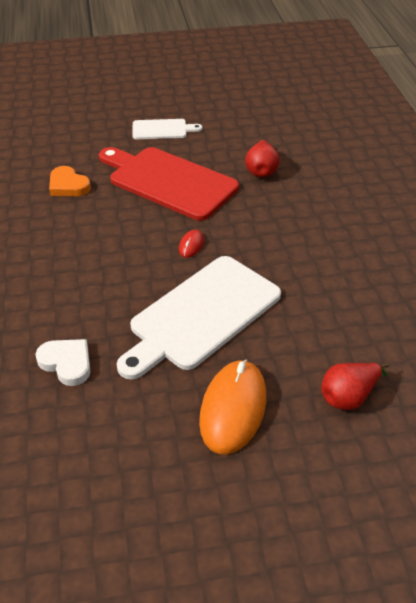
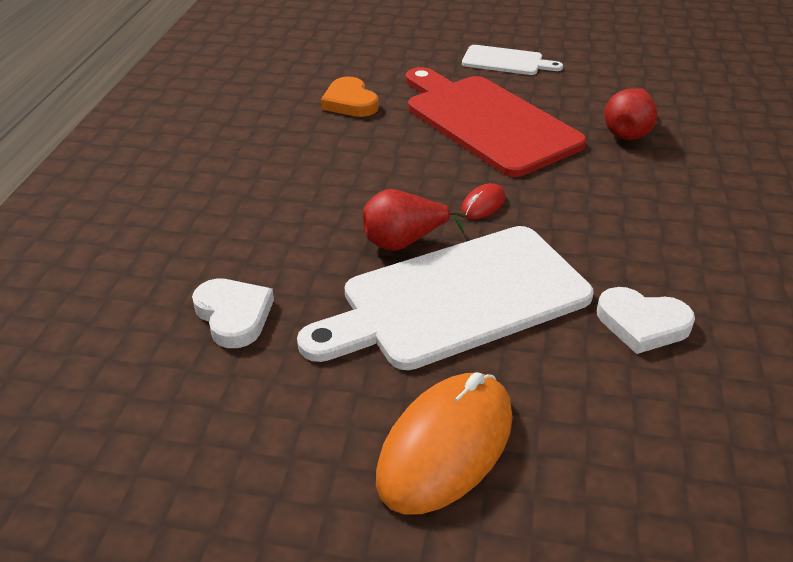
camera: 20 degrees right, 5 degrees down
red pear [321,363,389,410] -> red pear moved to [363,189,466,251]
none -> white heart [597,287,695,354]

